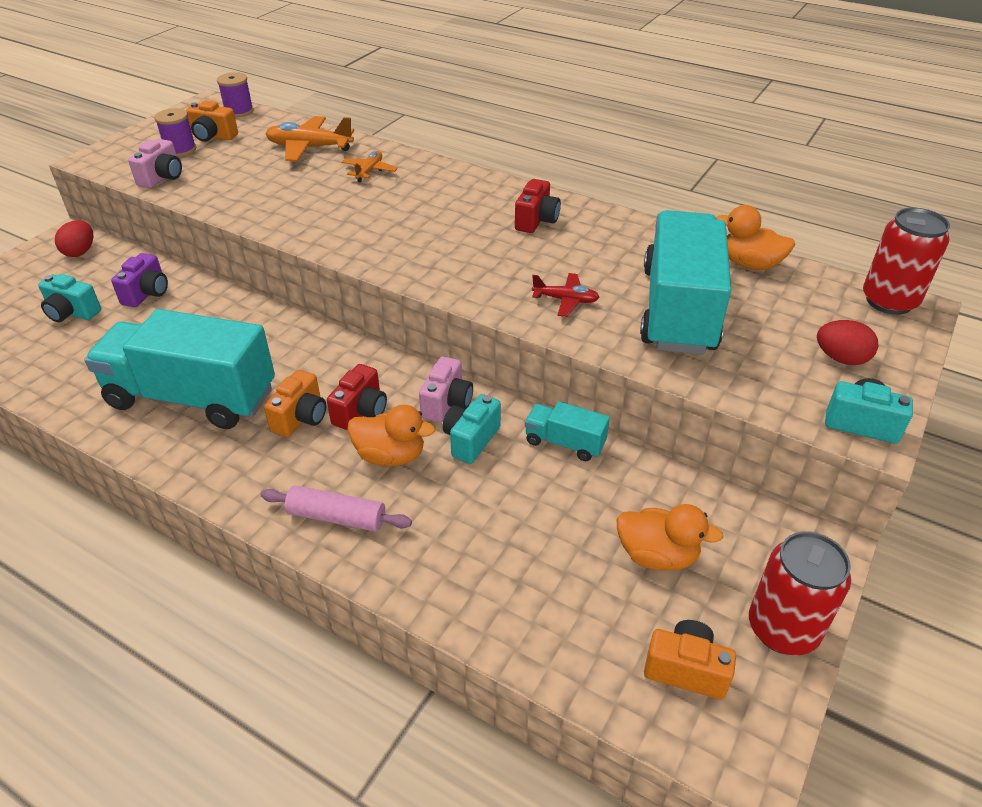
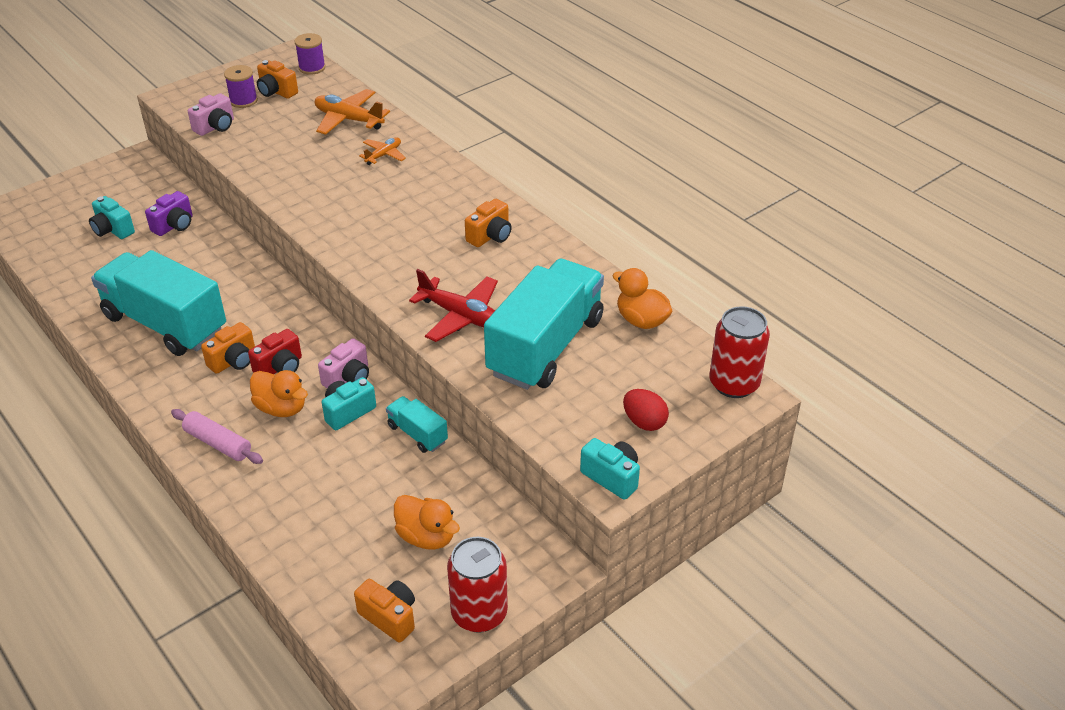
camera: 20 degrees right, 0 degrees up
red egg [55,220,93,257] -> none
red camera [515,179,561,233] -> orange camera [465,199,512,247]
red plane [532,273,600,317] -> red plane [409,269,498,342], size x1.72

